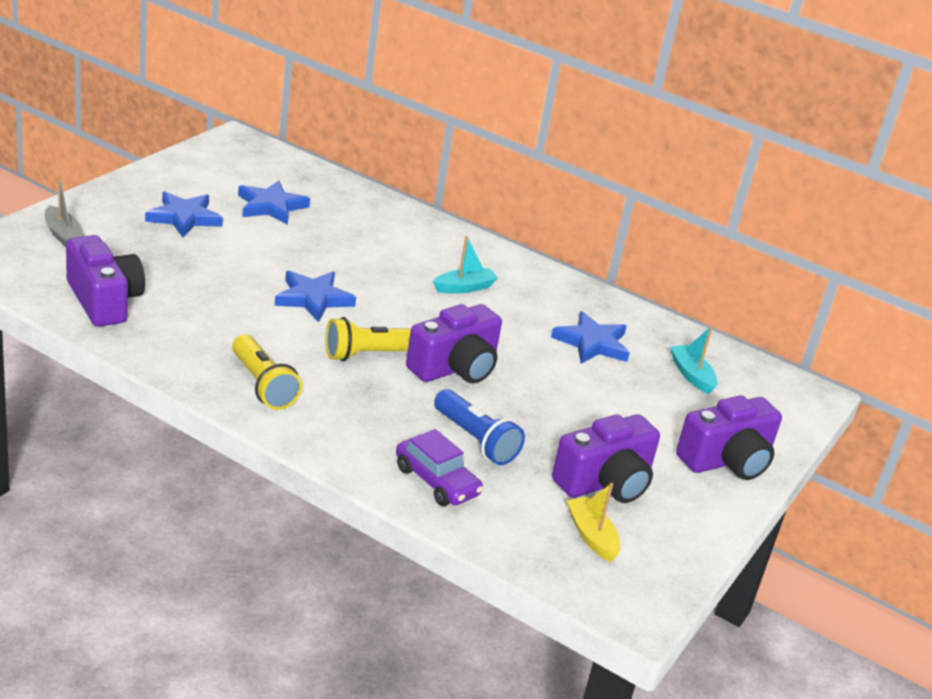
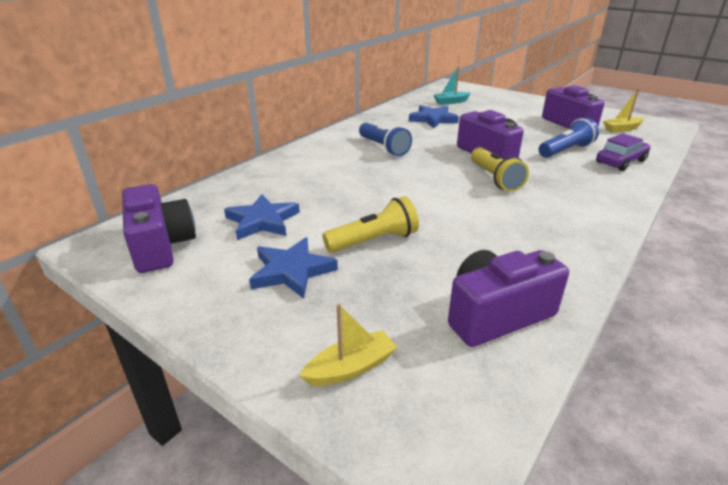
camera: 80 degrees left, 0 degrees up
grey boat [45,176,84,247] -> yellow boat [299,304,397,386]
yellow flashlight [232,334,302,410] -> yellow flashlight moved to [323,196,419,253]
blue star [275,271,356,322] -> none
turquoise boat [433,236,498,294] -> blue flashlight [359,123,412,156]
purple camera [676,395,782,480] -> purple camera moved to [122,184,196,273]

